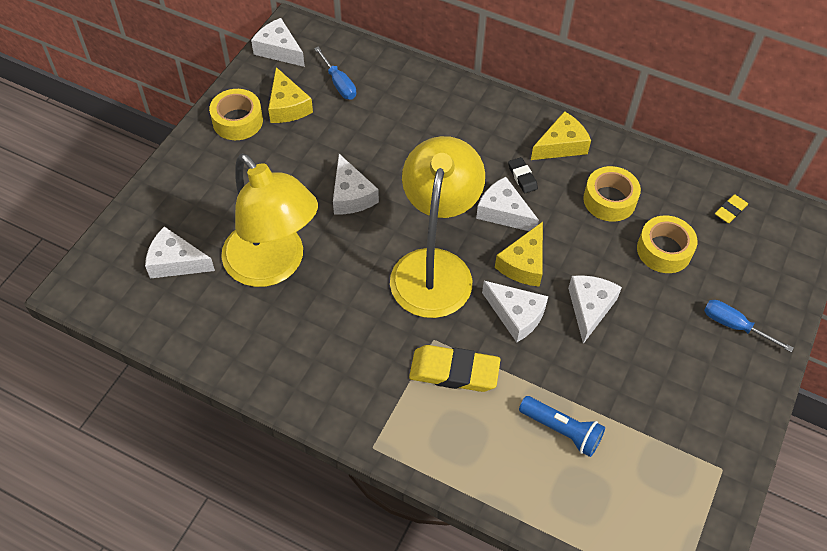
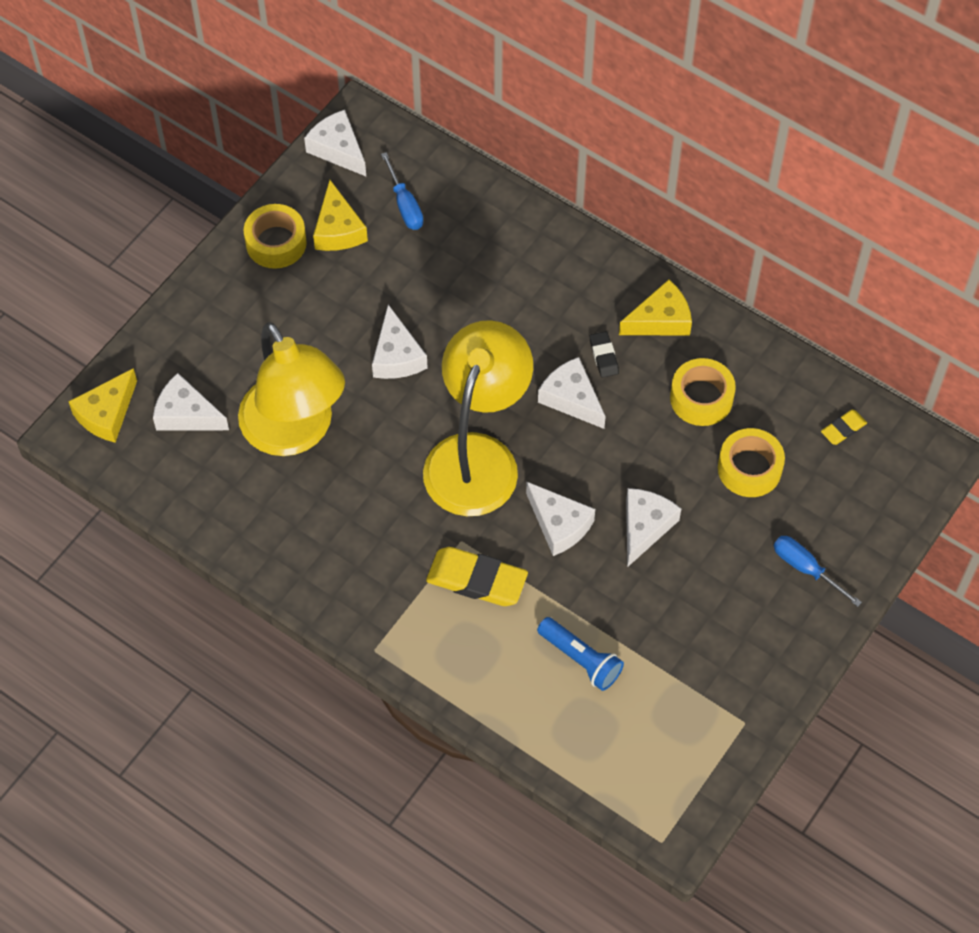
camera: 10 degrees right, 5 degrees up
yellow cheese [495,222,543,287] -> yellow cheese moved to [68,368,137,443]

